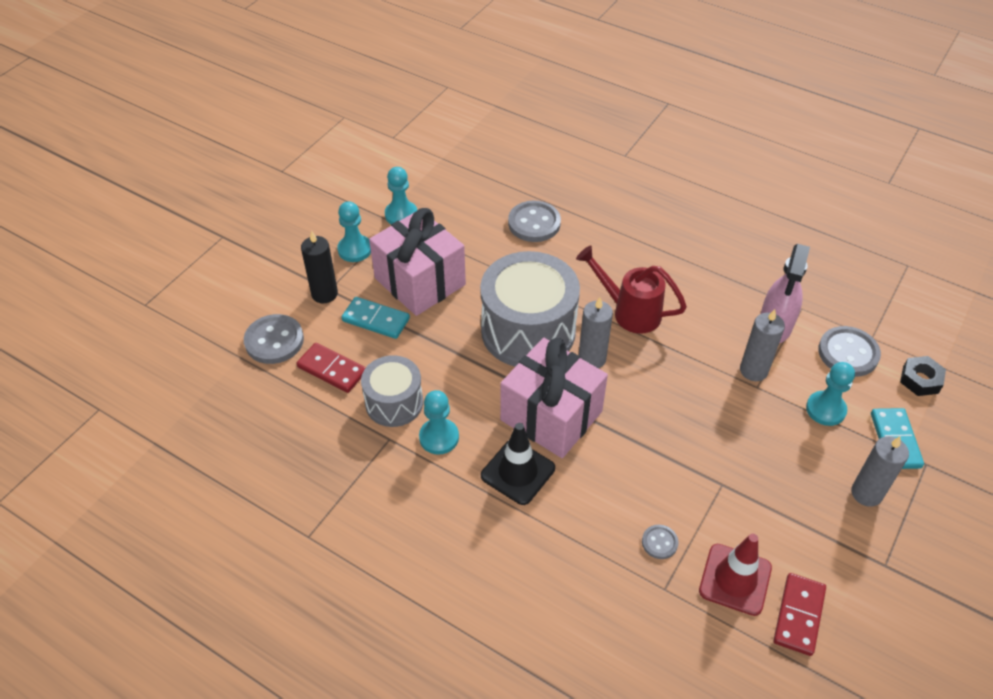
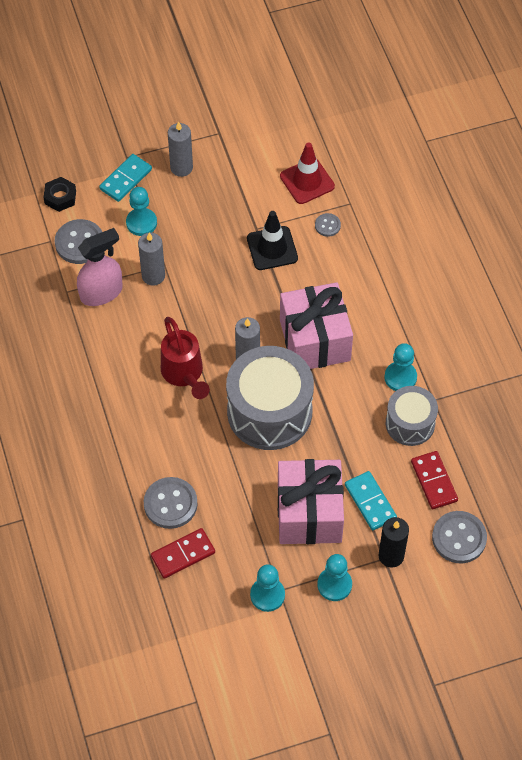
camera: 140 degrees left, 10 degrees up
black traffic cone [481,423,555,505] -> black traffic cone moved to [247,211,298,270]
red domino [773,573,826,656] -> red domino moved to [151,528,215,579]

